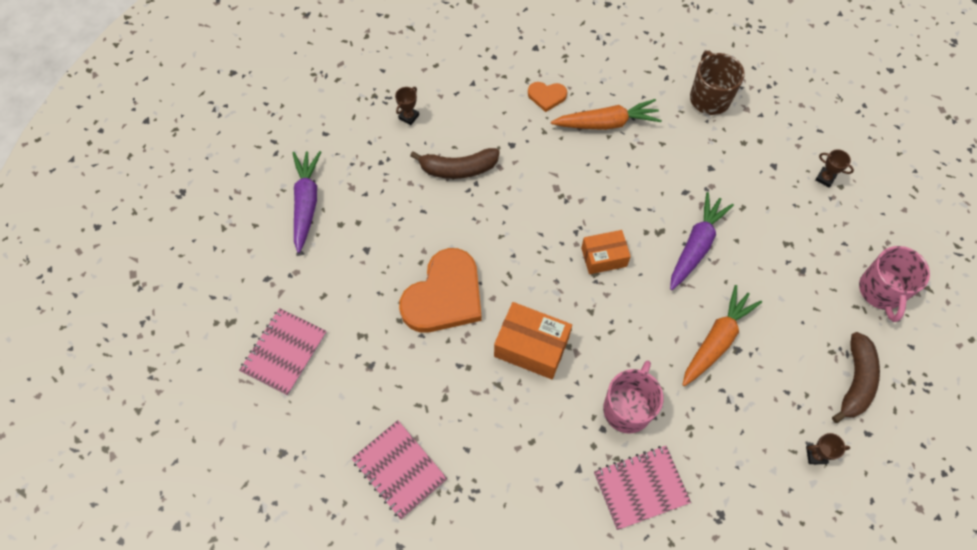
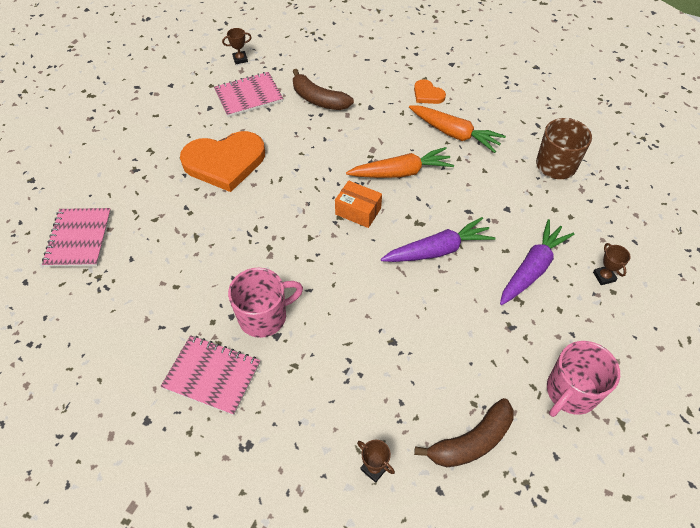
camera: 40 degrees right, 10 degrees down
pink notebook [239,308,327,396] -> pink notebook moved to [214,72,283,117]
purple carrot [293,151,321,253] -> purple carrot moved to [500,219,575,305]
brown trophy [395,87,419,125] -> brown trophy moved to [222,28,252,64]
orange box [494,302,572,379] -> none
orange carrot [682,285,762,386] -> orange carrot moved to [346,147,454,178]

